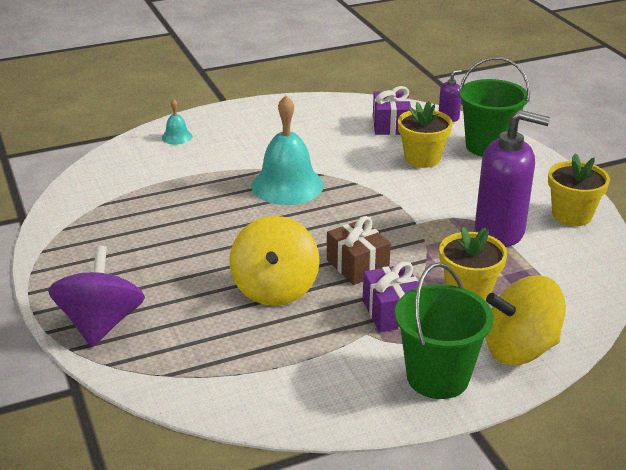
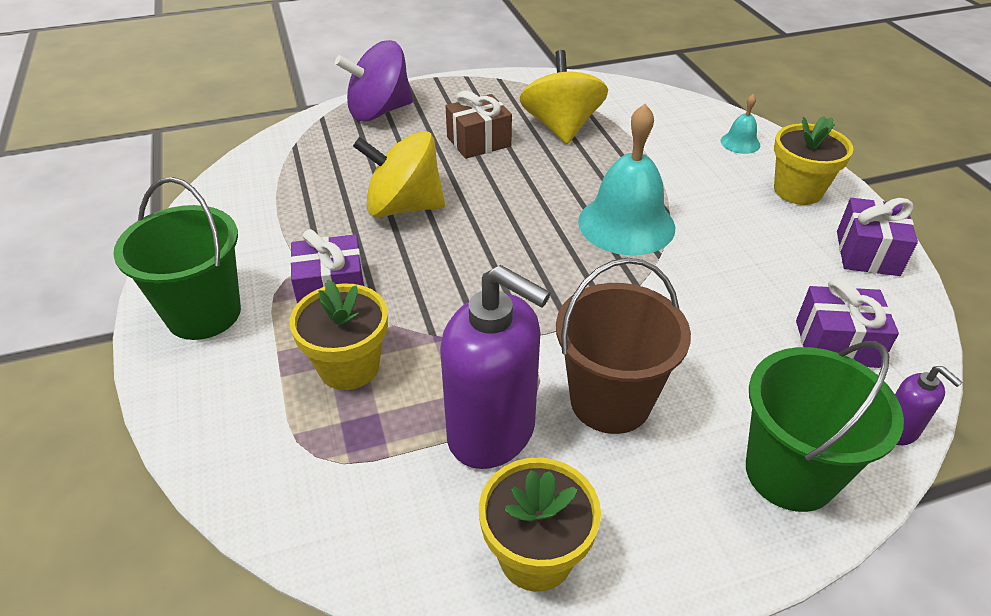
camera: 95 degrees right, 10 degrees up
purple spinning top [48,246,145,347] -> purple spinning top turned 150 degrees clockwise [335,40,413,121]
brown gift [327,216,391,285] -> brown gift moved to [446,91,512,159]
yellow flower pot [398,101,453,168] -> yellow flower pot moved to [774,116,854,205]
purple soap dispenser [475,110,550,247] -> purple soap dispenser turned 75 degrees counterclockwise [440,265,551,469]
yellow spinning top [486,275,566,365] -> yellow spinning top moved to [520,50,608,144]
none -> brown bucket [556,258,691,434]
none -> purple gift [837,198,918,276]

